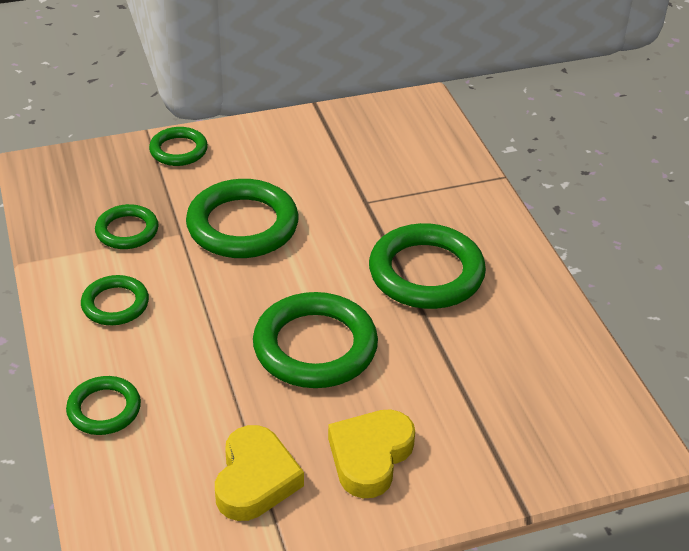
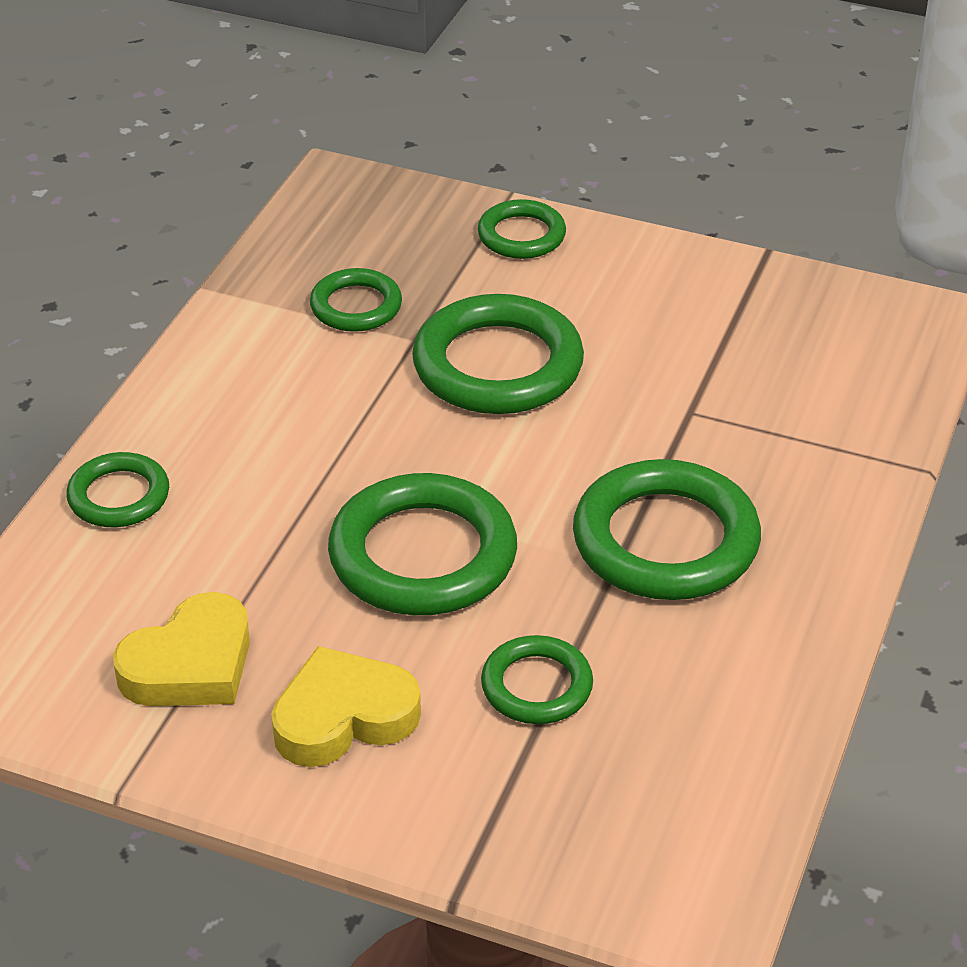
camera: 40 degrees right, 0 degrees up
green ring [81,275,149,325] -> green ring moved to [481,635,593,724]

